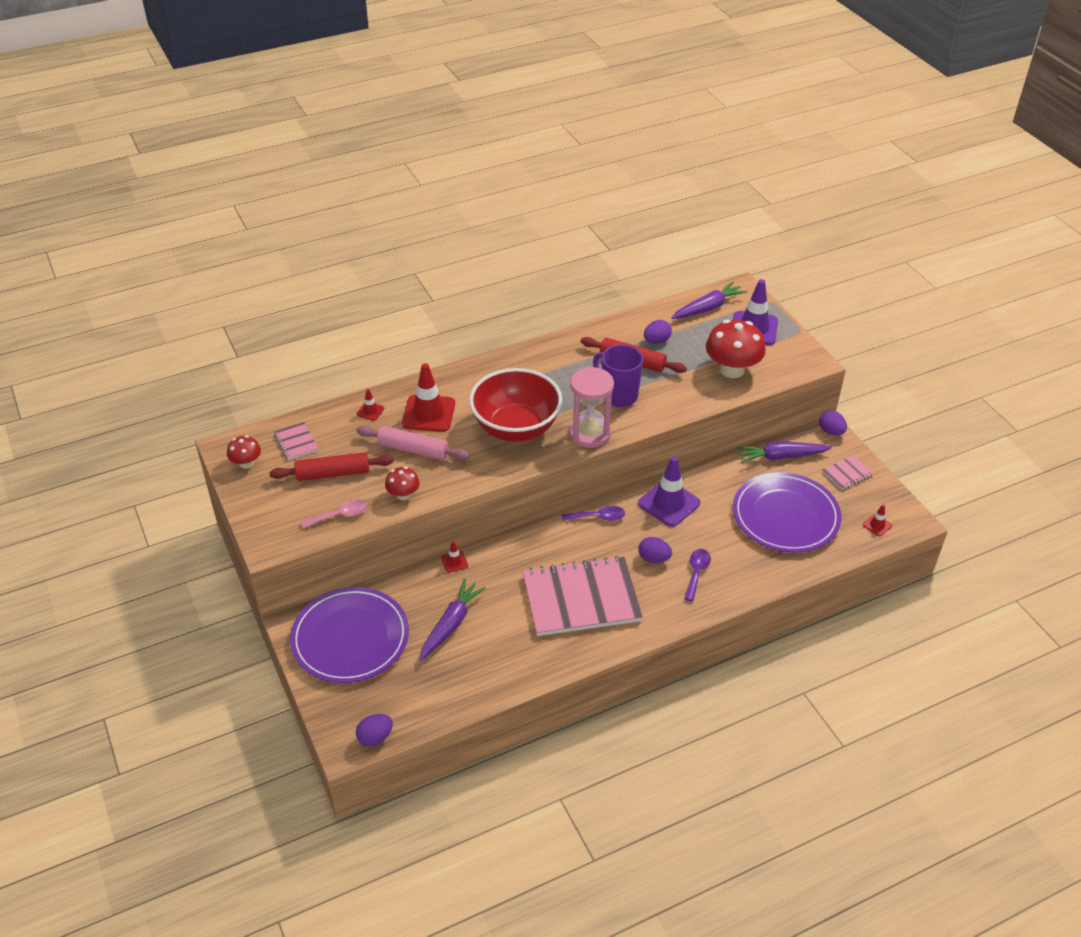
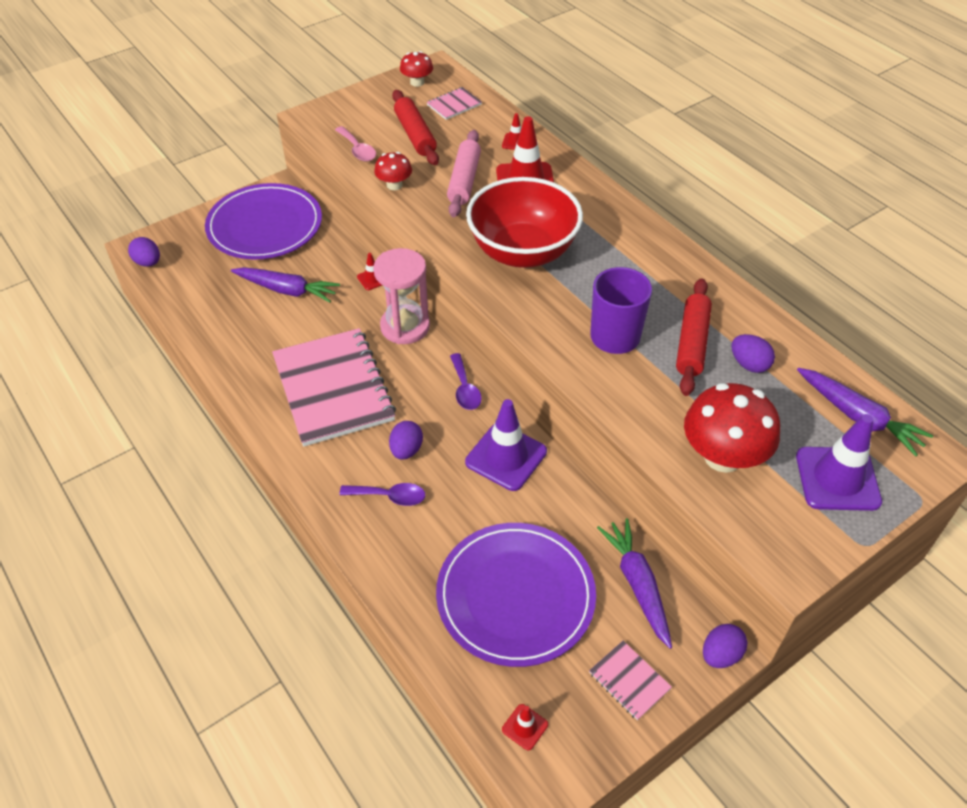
camera: 80 degrees right, 5 degrees up
pink hourglass [569,367,614,448] -> pink hourglass moved to [373,248,430,344]

